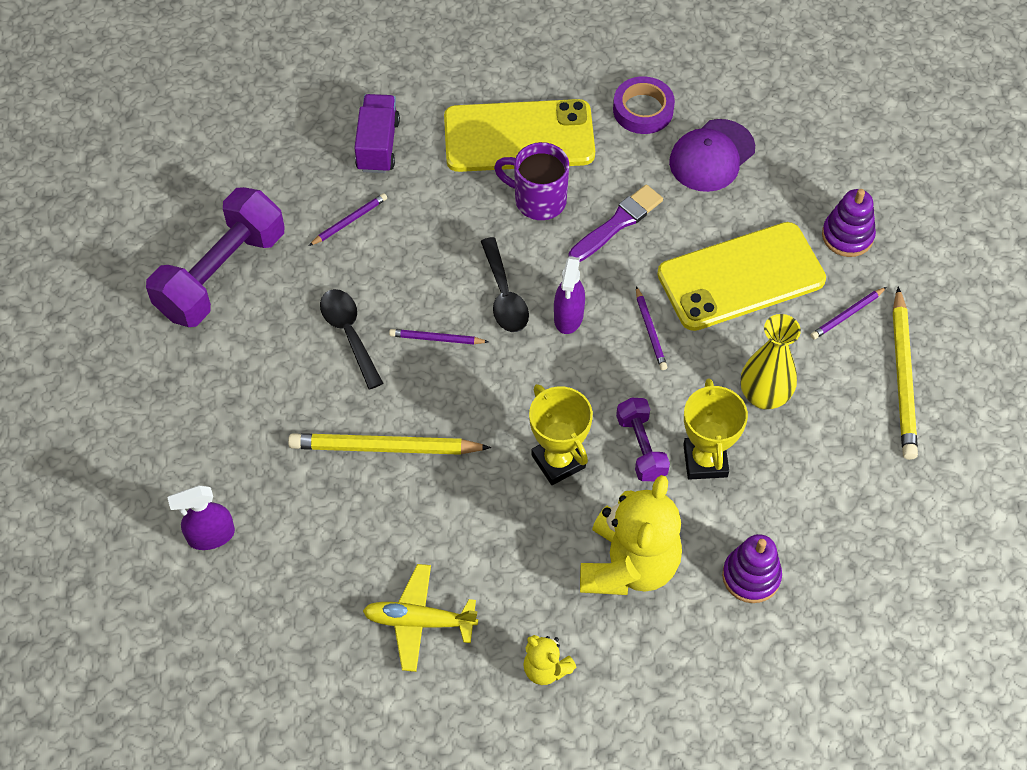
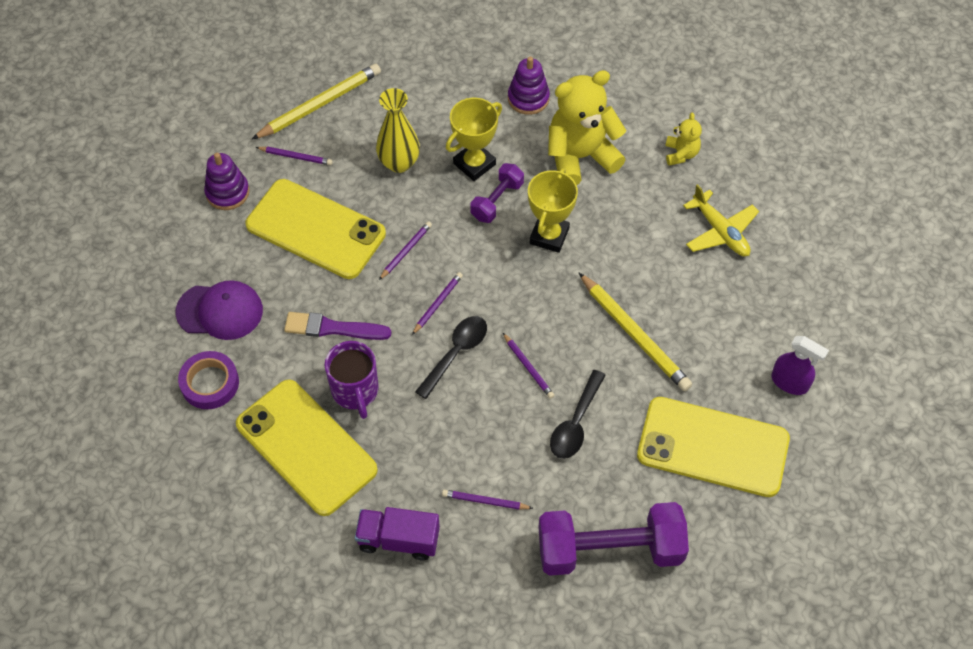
camera: 130 degrees left, 0 degrees up
purple truck [354,94,400,173] -> purple truck turned 45 degrees clockwise [355,507,440,560]
purple spray bottle [554,256,585,334] -> purple pencil [412,272,463,335]
none -> yellow phone [637,397,790,497]

